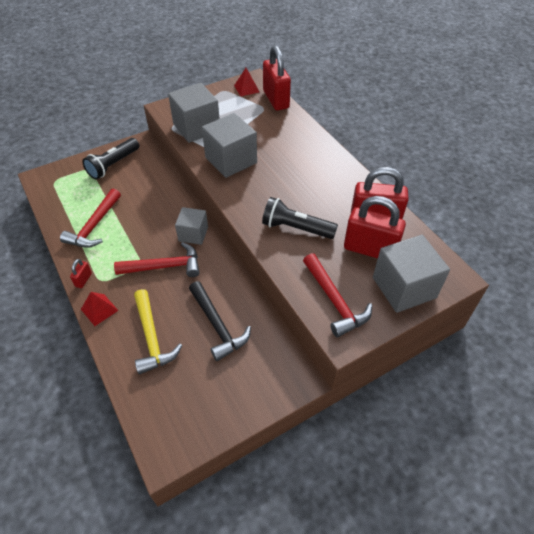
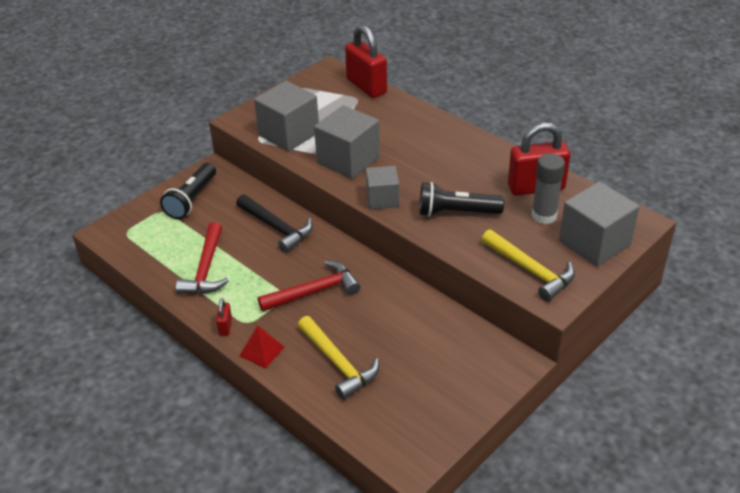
camera: 15 degrees left, 10 degrees down
grey cube [175,207,208,245] -> grey cube moved to [366,166,399,210]
black hammer [189,281,251,361] -> black hammer moved to [236,194,313,253]
red pyramid [234,68,259,96] -> none
red hammer [303,253,372,337] -> yellow hammer [481,229,575,302]
red padlock [344,196,406,259] -> grey glue stick [531,153,565,224]

